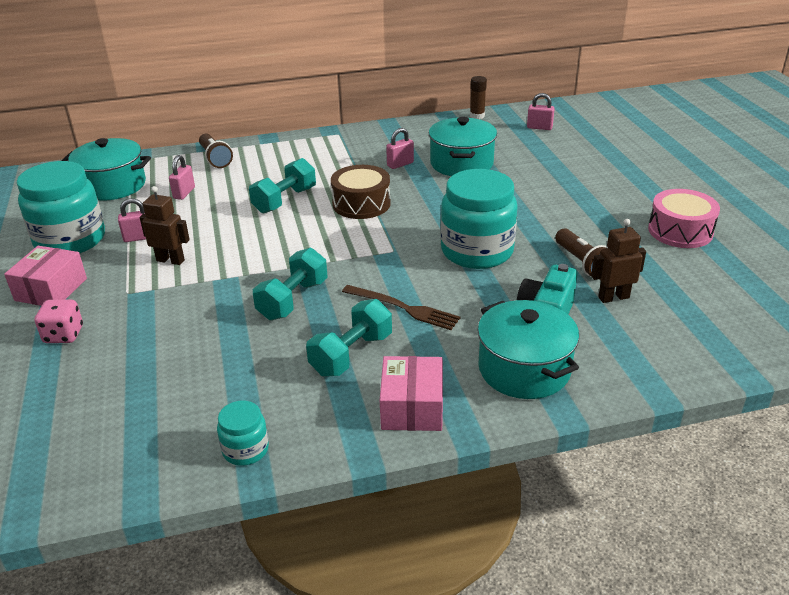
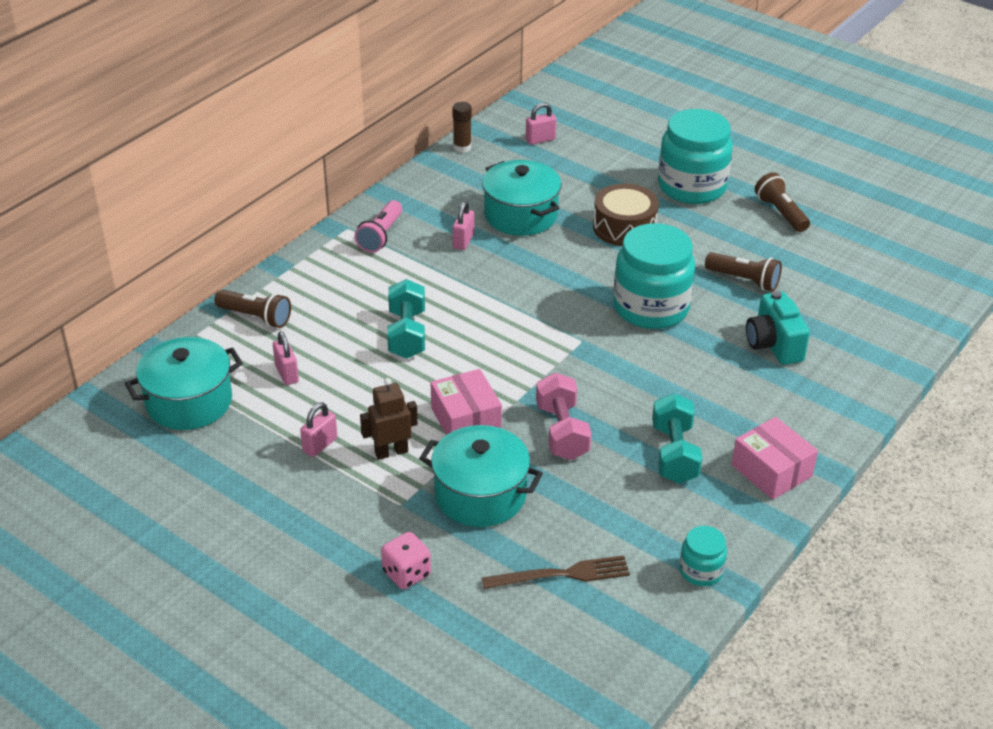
camera: 40 degrees left, 5 degrees up
pink box [4,246,87,306] -> pink box moved to [431,369,502,435]
turquoise jar [17,161,105,254] -> turquoise jar moved to [658,109,733,204]
turquoise dumbbell [253,248,328,320] -> pink dumbbell [536,373,592,460]
brown drum [331,165,391,219] -> brown drum moved to [593,183,659,246]
brown fork [342,285,460,330] -> brown fork moved to [482,556,630,589]
turquoise pot [477,300,579,399] -> turquoise pot moved to [419,425,543,527]
brown robot [591,219,646,303] -> none
pink drum [648,189,720,248] -> brown flashlight [755,172,810,232]
none -> pink flashlight [355,200,402,253]

